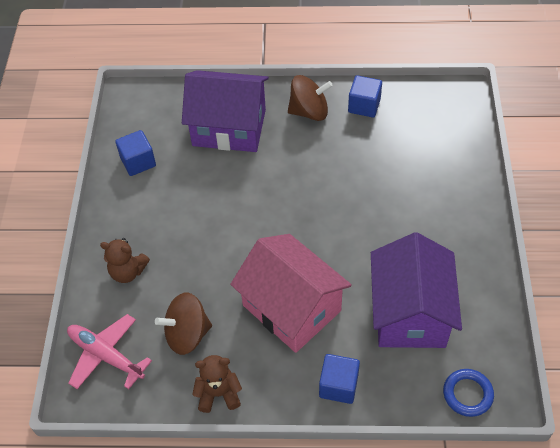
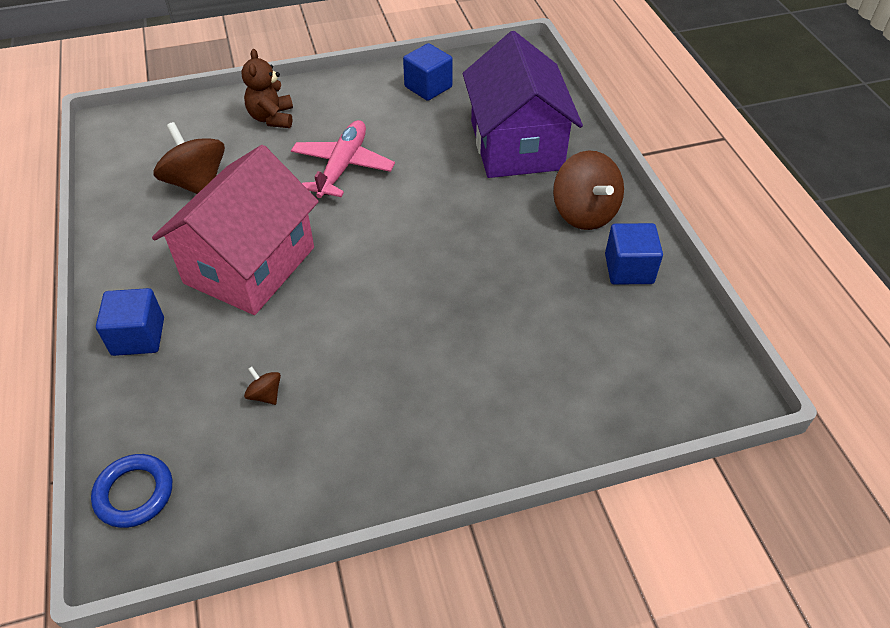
camera: 70 degrees right, 5 degrees down
pink plane [67,314,152,389] -> pink plane moved to [291,120,395,198]
brown teddy bear [192,355,242,413] -> none
purple house [371,232,462,348] -> brown spinning top [244,367,281,405]

